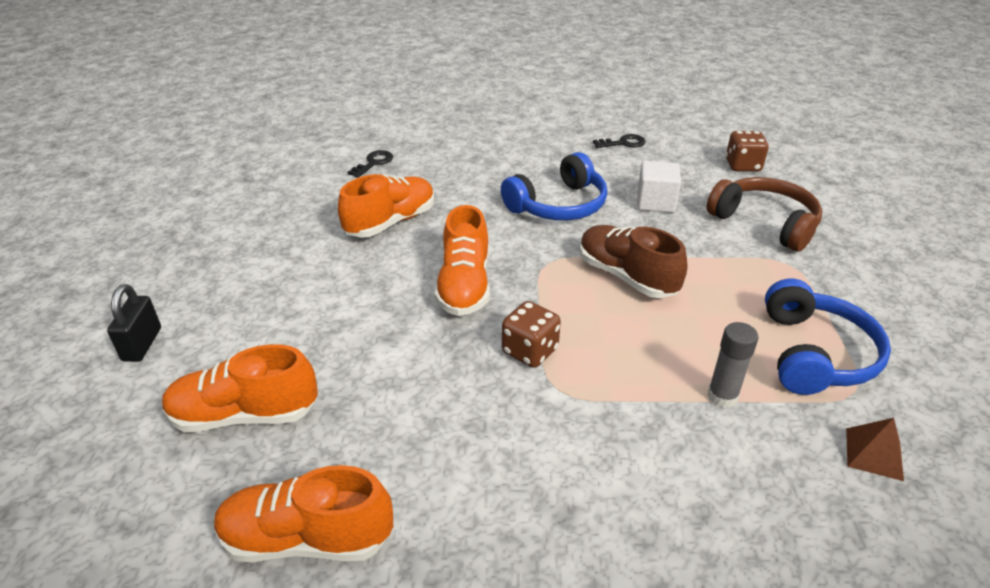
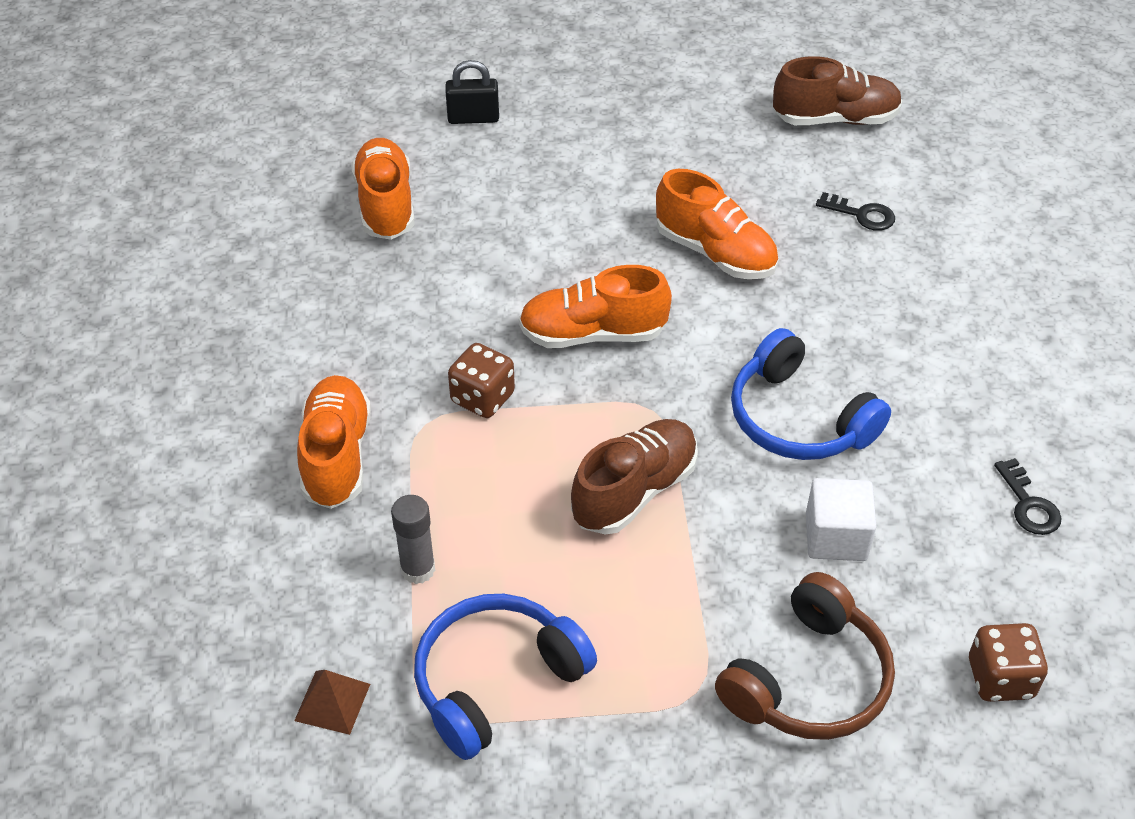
camera: 85 degrees right, 10 degrees up
orange shoe [214,465,393,562] -> orange shoe moved to [297,375,371,509]
blue headphones [765,279,891,395] -> blue headphones turned 135 degrees clockwise [414,594,597,760]
none -> brown shoe [773,56,903,125]

